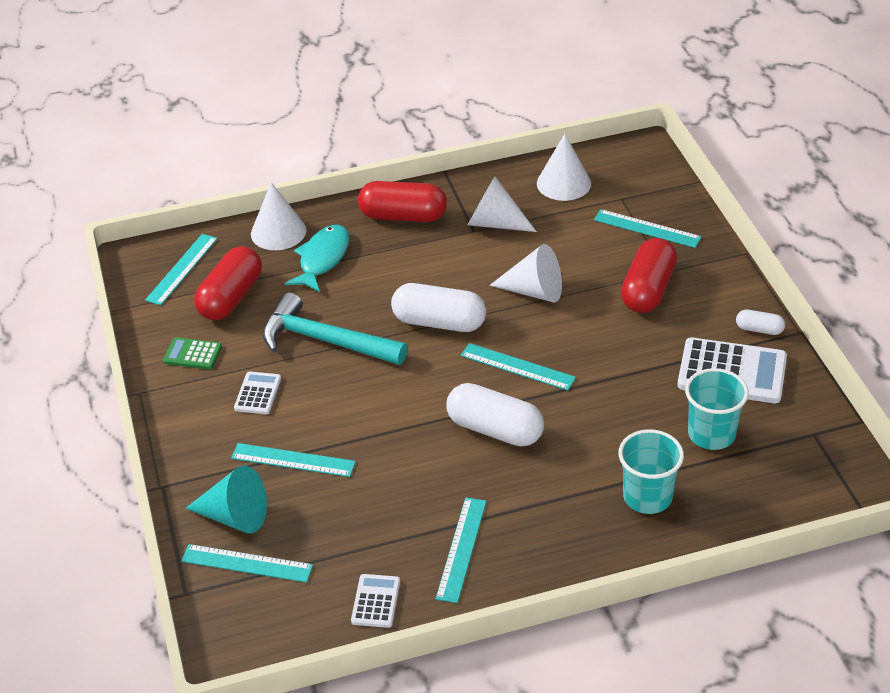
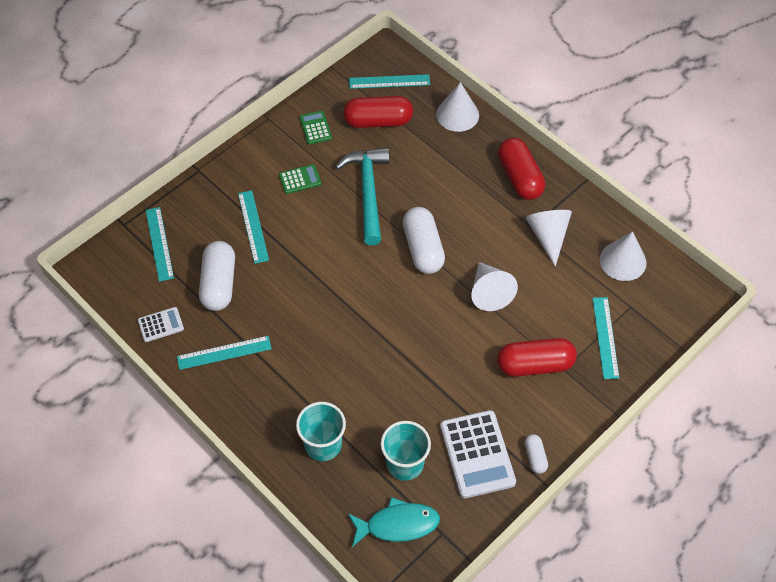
camera: 60 degrees right, 15 degrees up
turquoise cone [185,465,267,534] -> none
white calculator [234,372,281,414] -> green calculator [279,164,321,194]
turquoise fish [285,225,350,292] -> turquoise fish moved to [348,497,440,547]
white capsule [446,383,544,446] -> white capsule moved to [199,241,235,311]
turquoise ruler [461,343,576,391] -> none

